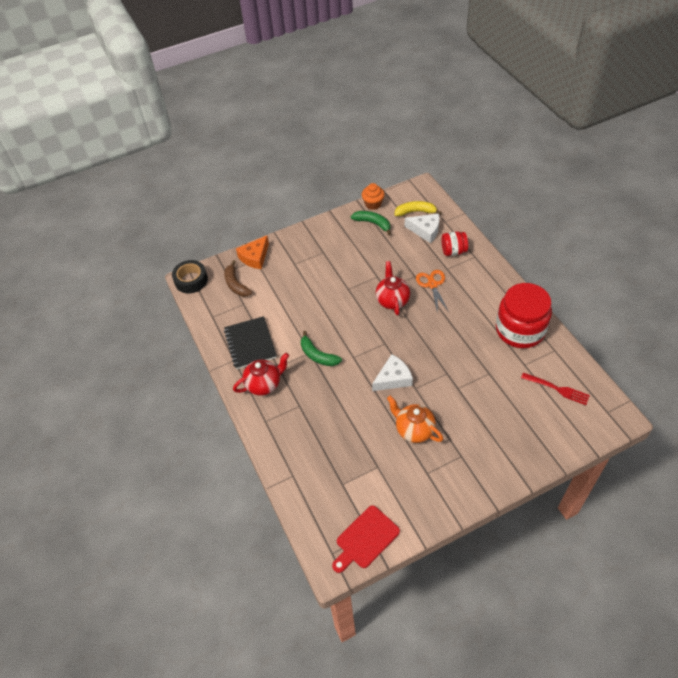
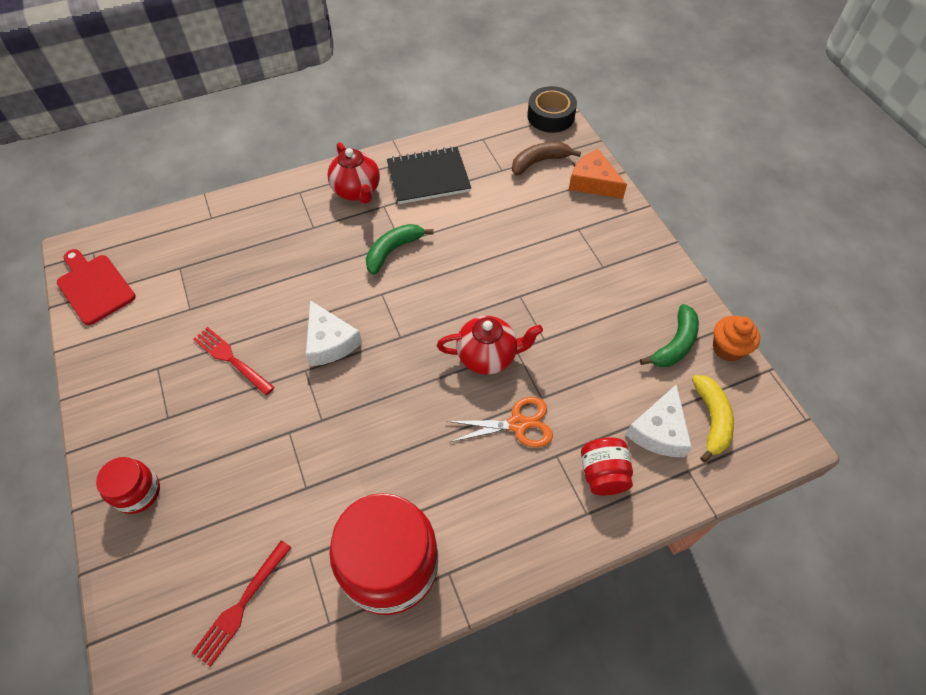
camera: 90 degrees right, 5 degrees up
orange teapot [387,396,443,443] -> red fork [193,327,274,396]
none -> red jar [96,457,160,514]

